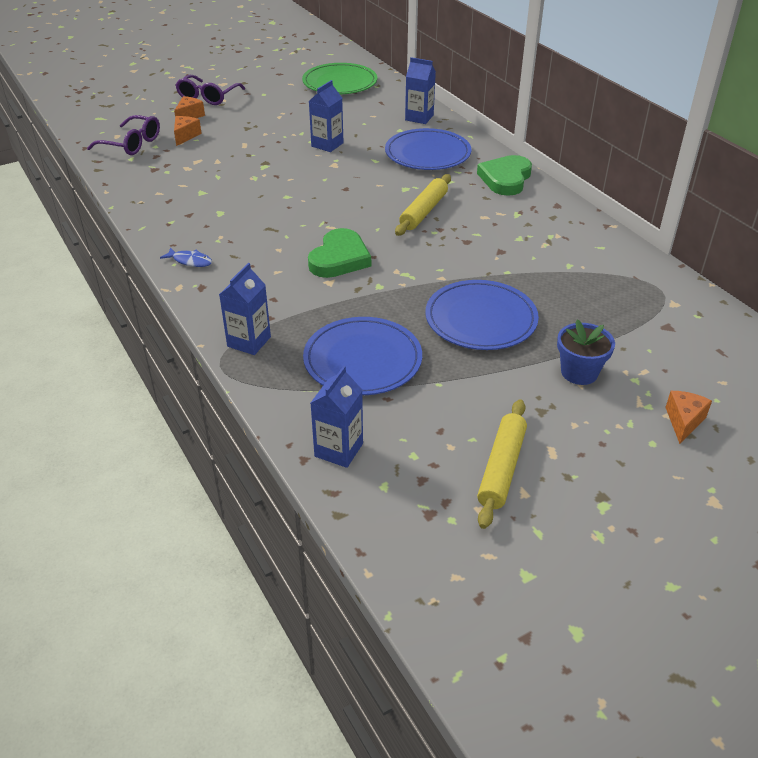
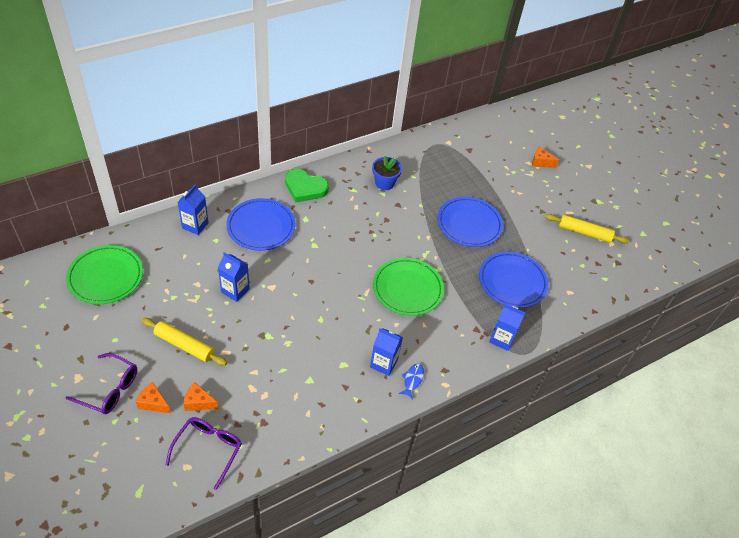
camera: 95 degrees left, 10 degrees up
green heart [308,228,371,278] -> green plate [373,258,444,316]
blue carton [311,366,363,468] -> blue carton moved to [370,328,403,376]
yellow rolling pin [395,174,451,236] -> yellow rolling pin moved to [142,318,227,366]
blue flower pot [557,319,615,385] -> blue flower pot moved to [372,156,402,190]

